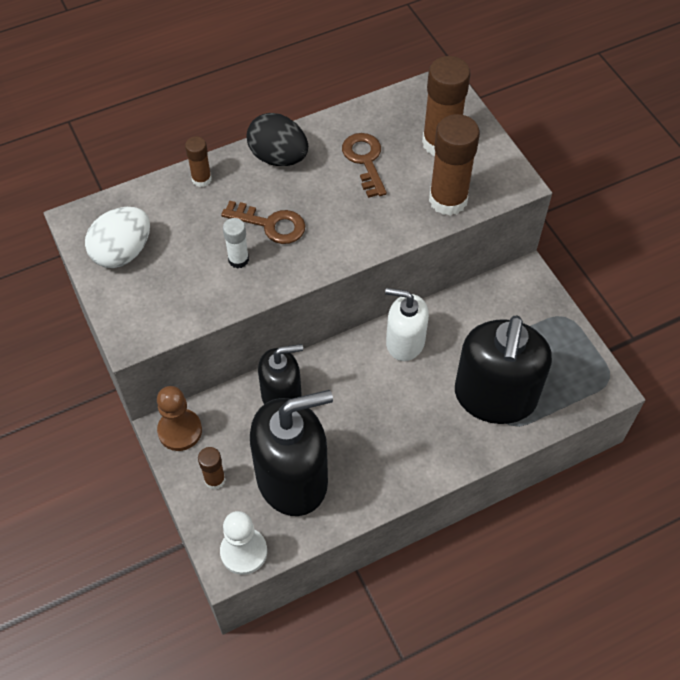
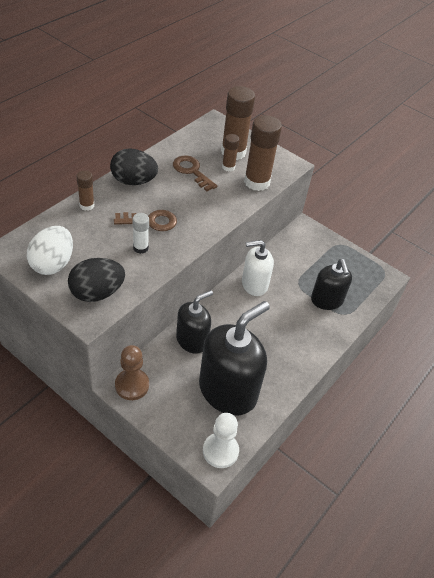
camera: 30 degrees left, 10 degrees down
brown glue stick [198,447,226,490] -> brown glue stick moved to [222,134,239,172]
black soap dispenser [455,316,552,424] -> black soap dispenser [311,259,352,310], size x0.60
none -> black egg [68,258,125,302]

